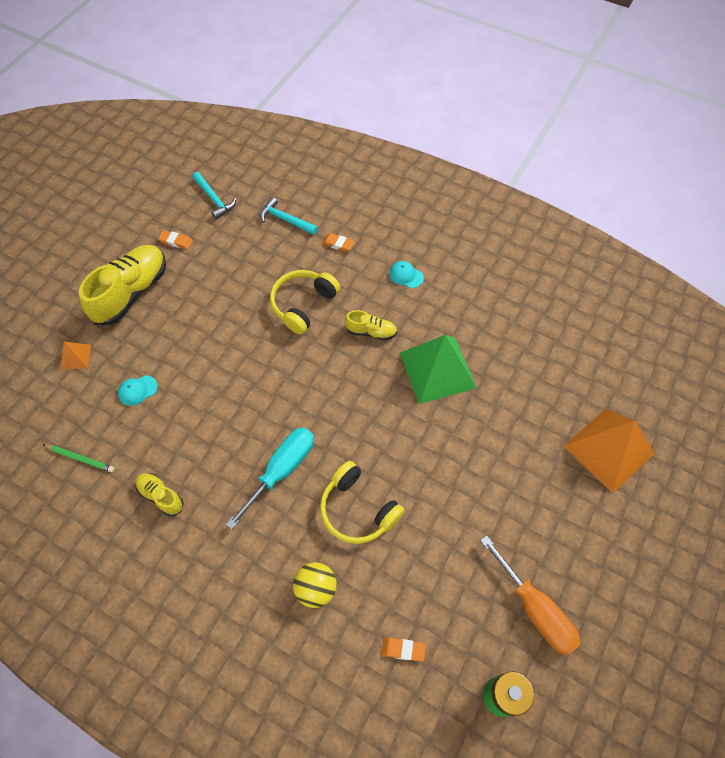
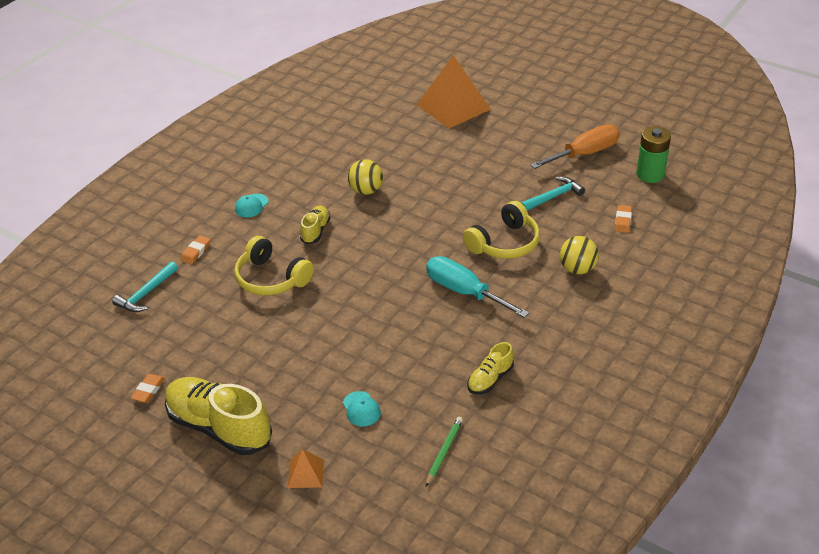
camera: 85 degrees left, 20 degrees down
turquoise hammer [192,172,236,219] -> turquoise hammer moved to [521,177,585,211]
green pyramid [400,335,477,404] -> yellow ball [348,159,383,195]

